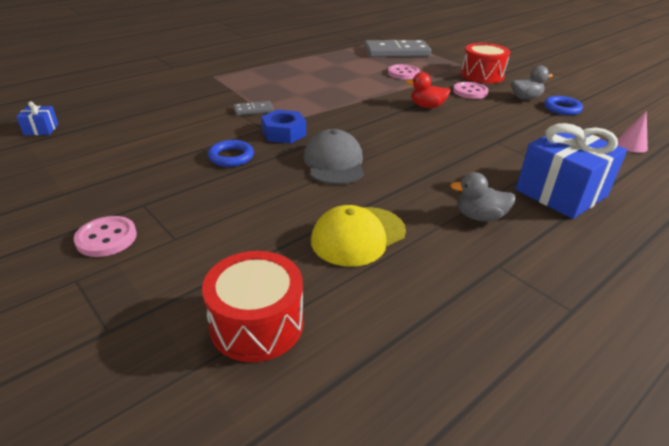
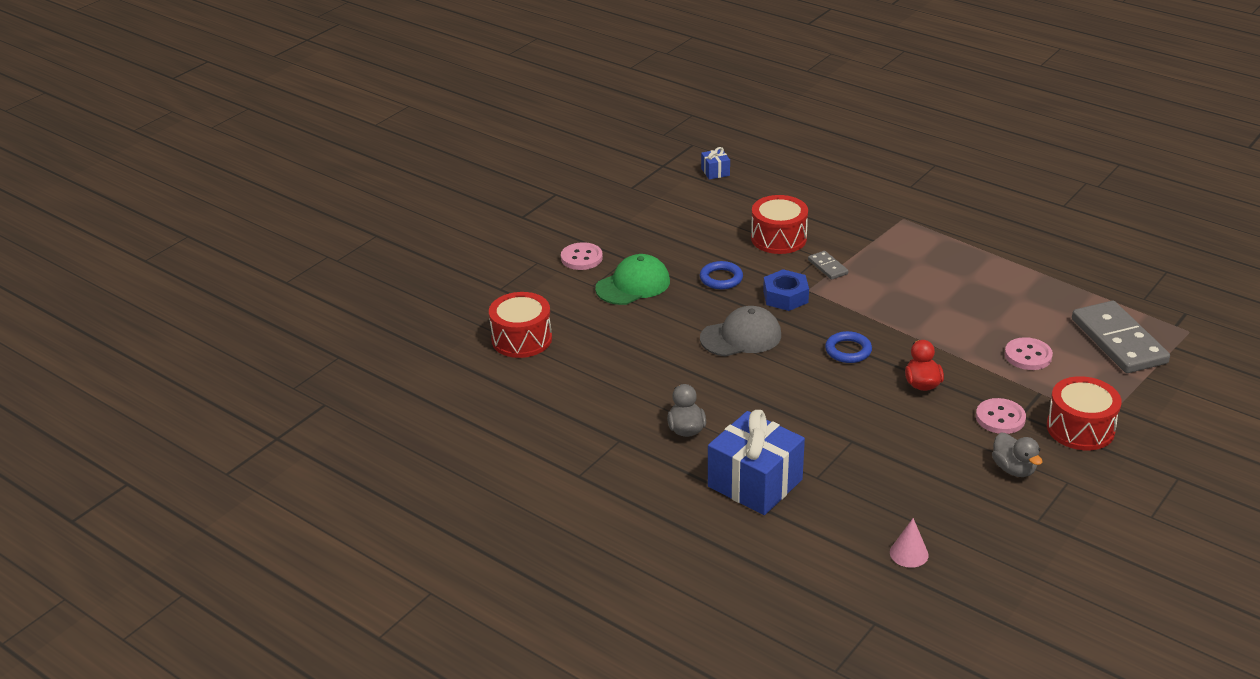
camera: 80 degrees right, 0 degrees up
yellow cap [311,205,406,267] -> none
blue ring [544,96,583,115] -> blue ring moved to [825,331,872,363]
none -> green cap [595,254,670,305]
none -> red drum [751,195,808,254]

